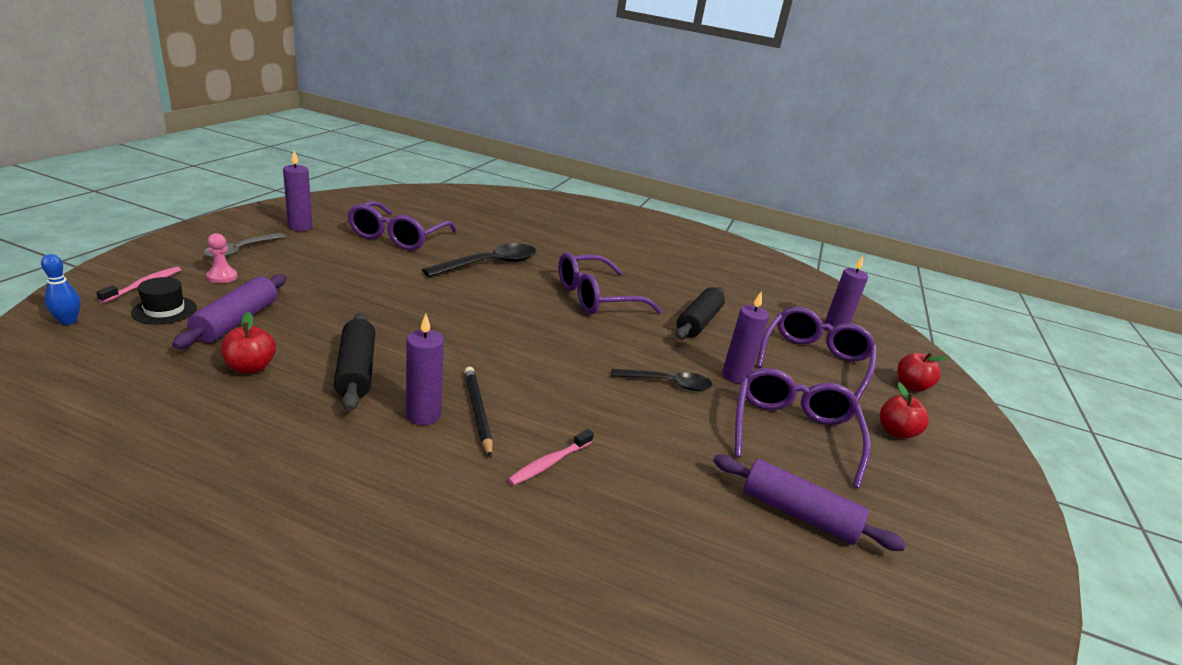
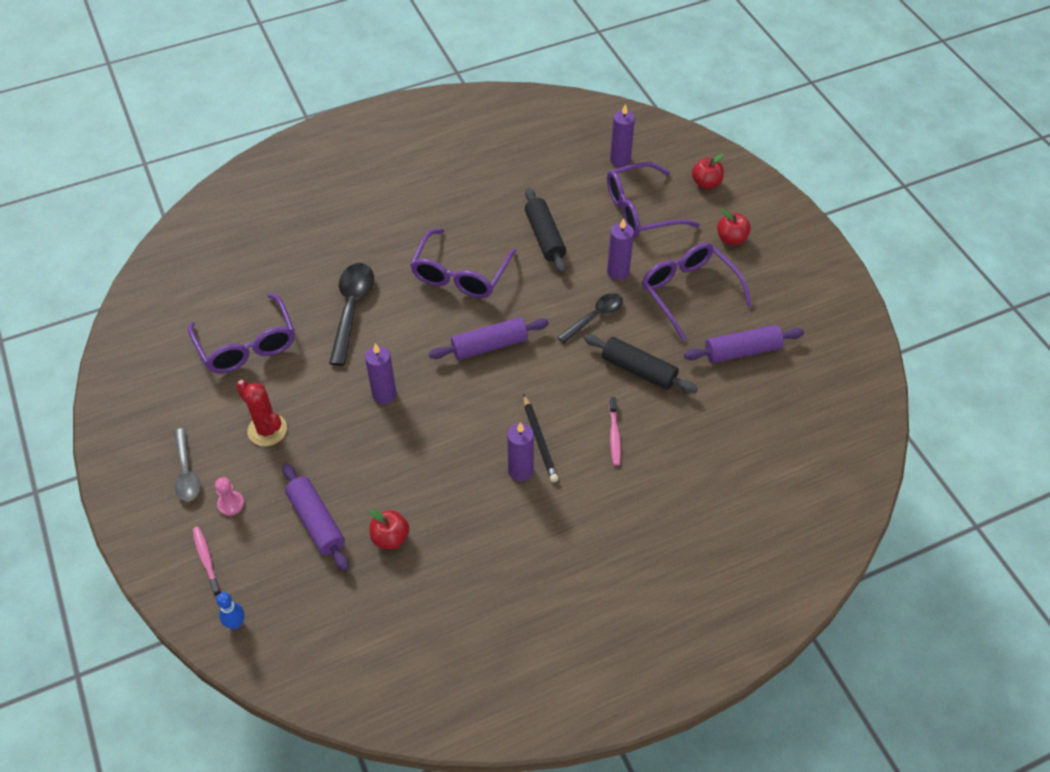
camera: 40 degrees left, 25 degrees up
black hat [131,277,197,324] -> none
purple candle [283,151,312,231] -> purple candle moved to [365,343,396,404]
black rolling pin [334,313,375,411] -> black rolling pin moved to [584,334,698,393]
black pencil [464,367,493,458] -> black pencil turned 135 degrees counterclockwise [523,394,559,482]
purple glasses [756,307,877,401] -> purple glasses turned 90 degrees counterclockwise [607,162,700,237]
none -> red cactus [236,380,287,446]
none -> purple rolling pin [429,317,549,360]

